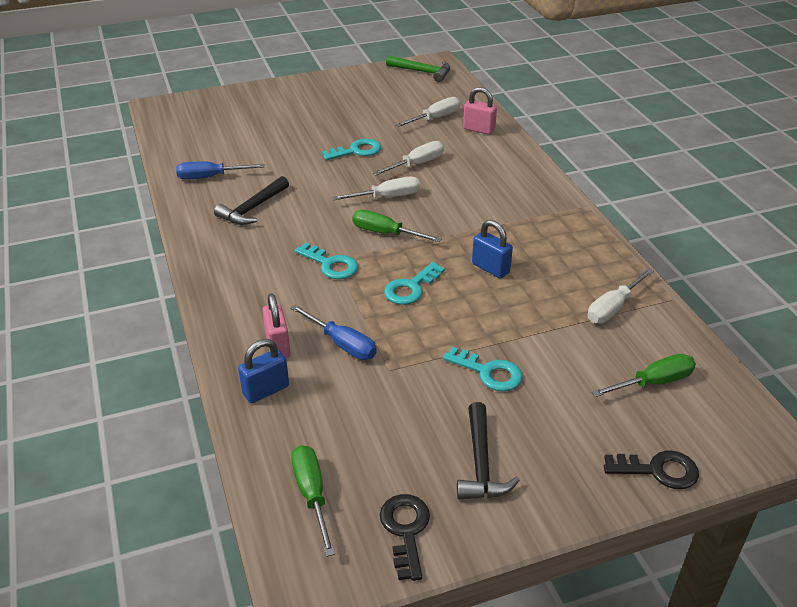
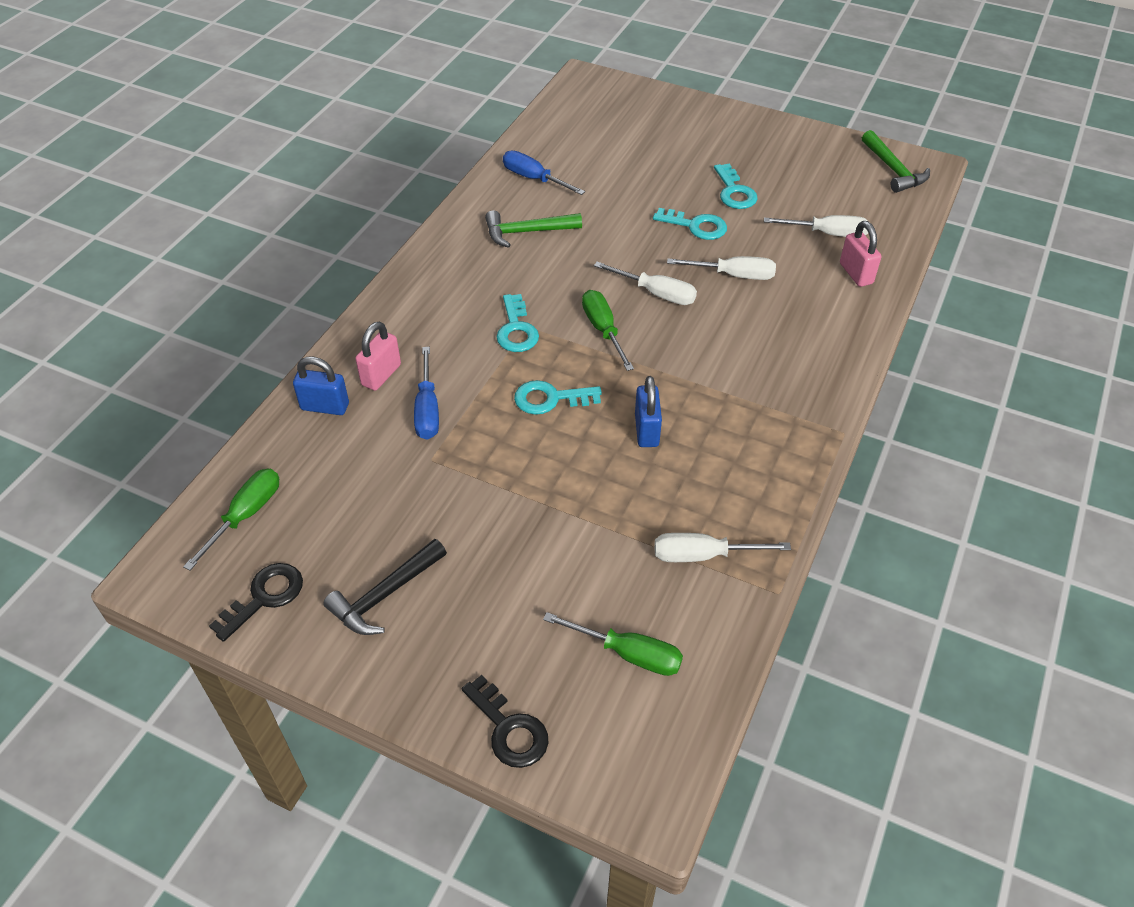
camera: 45 degrees right, 10 degrees up
black hammer [214,176,289,225] -> green hammer [485,211,582,248]
turquoise key [443,347,523,391] -> turquoise key moved to [714,164,758,209]

